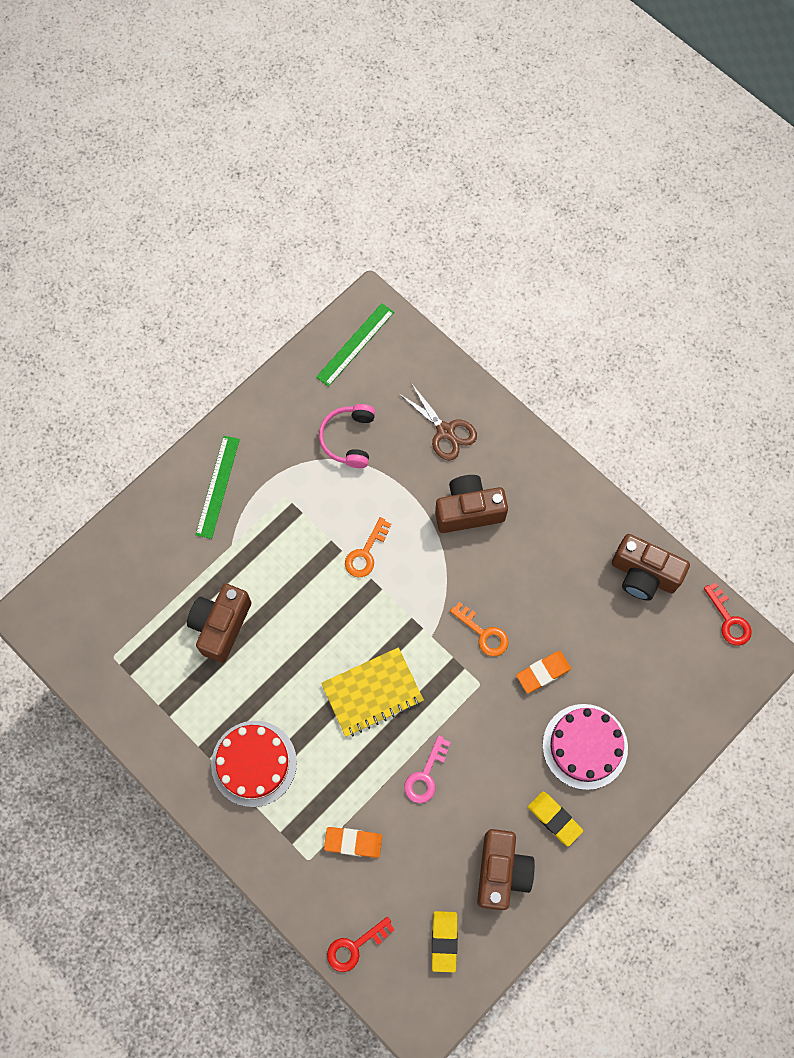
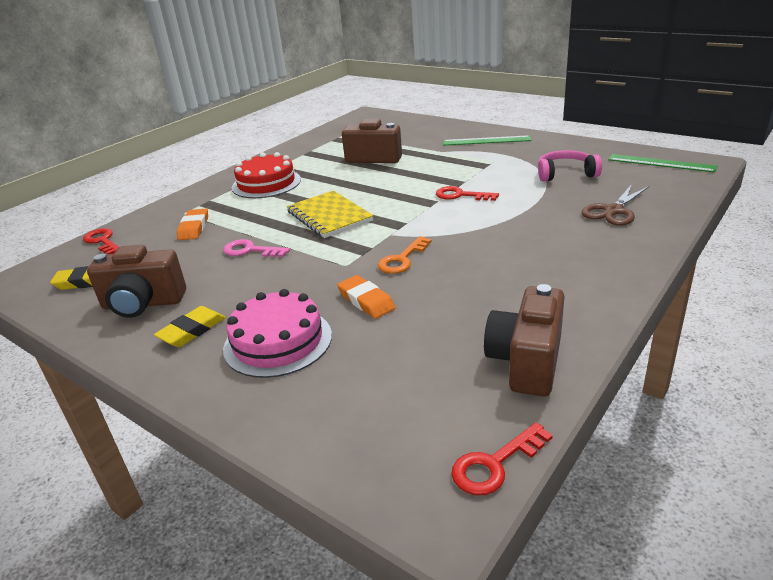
camera: 85 degrees right, 40 degrees down
orange key [345,517,391,577] -> red key [436,186,499,201]
brown camera [435,475,508,533] -> none

